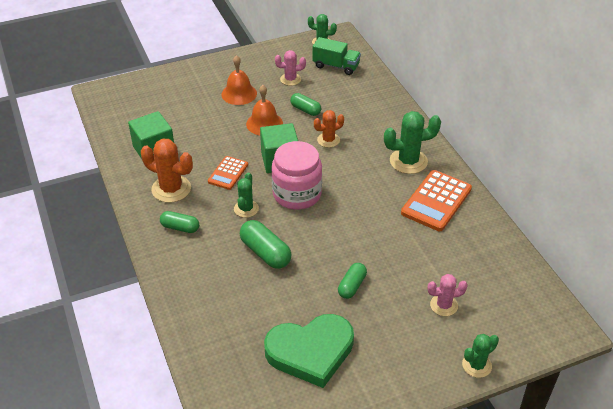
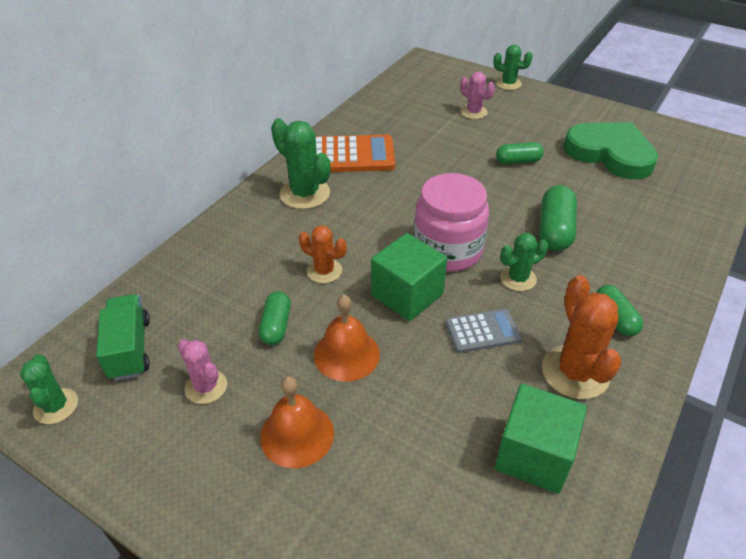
camera: 125 degrees left, 0 degrees up
orange calculator [208,156,248,190] -> grey calculator [445,309,522,353]

